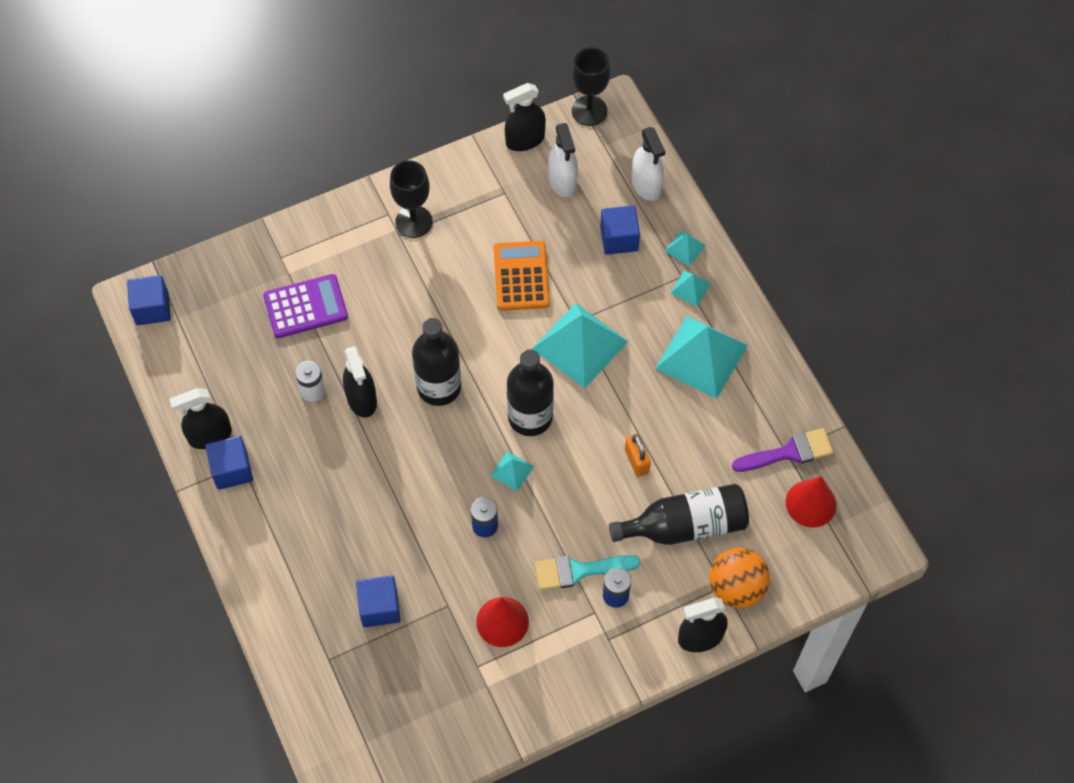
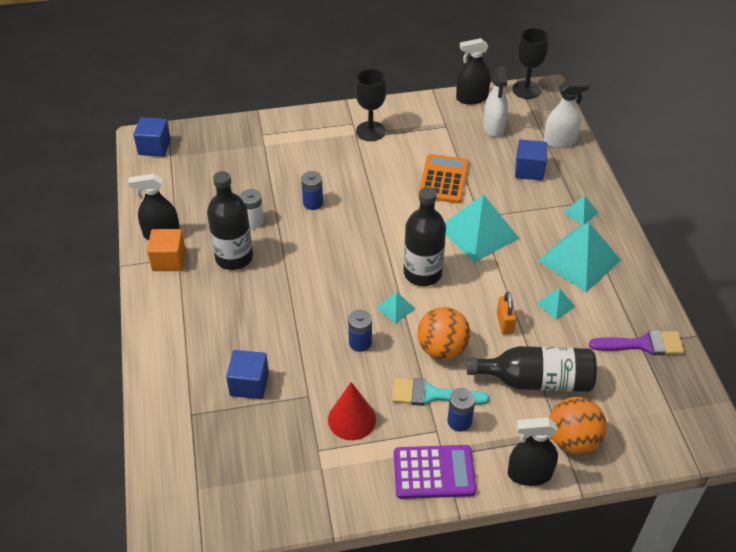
camera: 15 degrees right, 15 degrees down
blue cube [205,436,253,490] -> orange cube [147,229,186,271]
purple calculator [263,274,348,338] -> purple calculator moved to [394,445,476,499]
black spray bottle [343,346,377,418] -> none
black bottle [412,318,461,406] -> black bottle moved to [207,171,253,270]
white spray bottle [632,127,666,201] -> white spray bottle turned 90 degrees counterclockwise [544,80,590,148]
turquoise pyramid [665,230,706,266] -> turquoise pyramid moved to [536,288,576,320]
red cone [786,476,837,527] -> none
none -> blue battery [301,171,323,210]
none -> orange ball [417,307,470,360]

